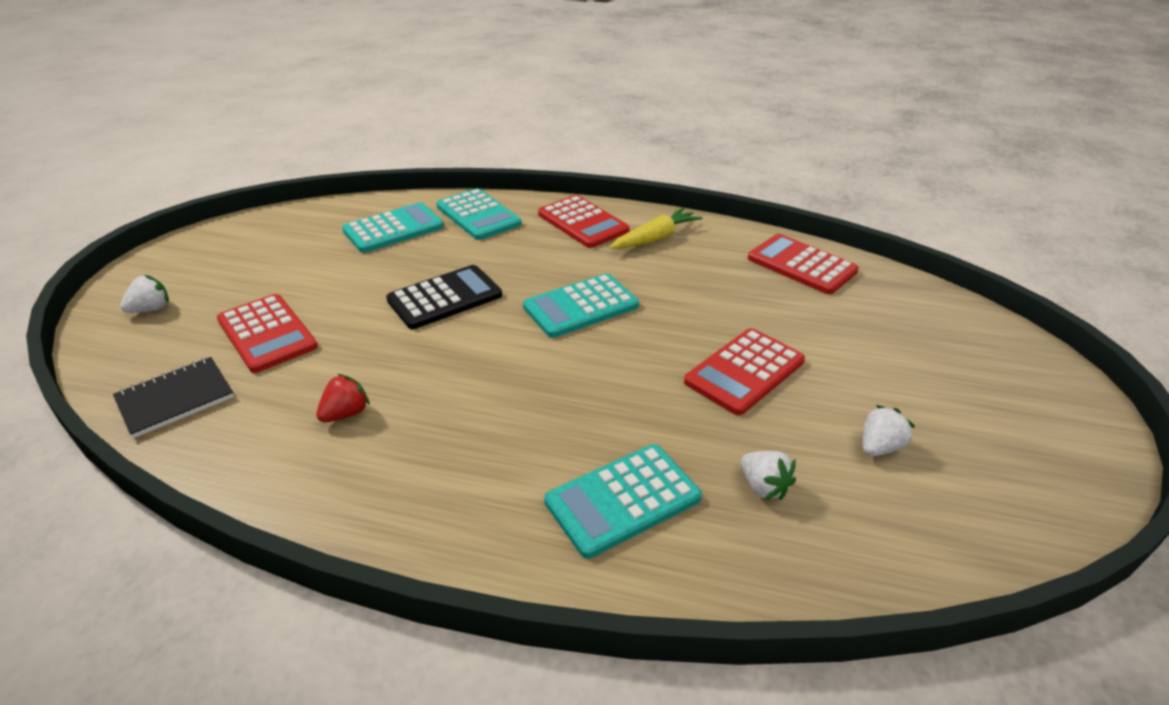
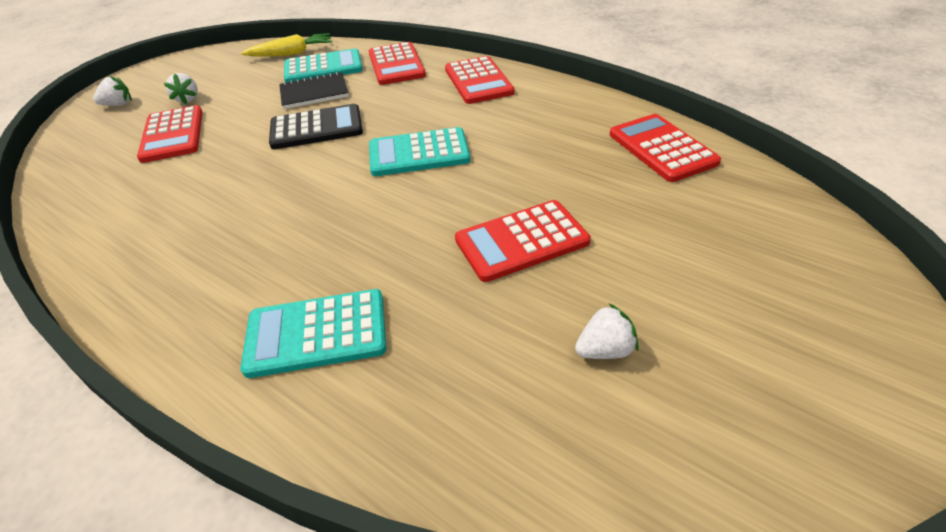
camera: 25 degrees right, 5 degrees up
black notebook [113,357,234,438] -> black notebook moved to [279,72,348,109]
red strawberry [316,374,370,422] -> none
turquoise calculator [436,188,522,240] -> red calculator [369,42,426,85]
yellow carrot [610,207,703,249] -> yellow carrot moved to [241,33,332,57]
white strawberry [741,451,796,500] -> white strawberry moved to [164,73,198,104]

